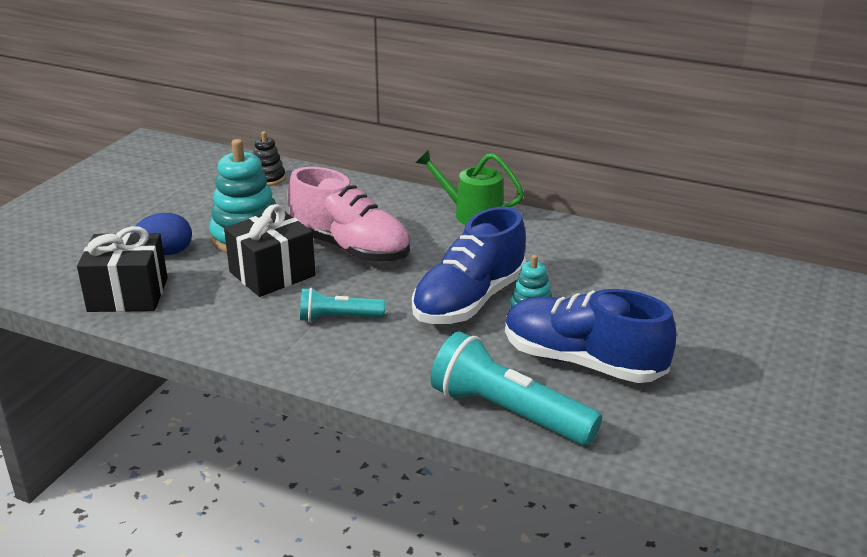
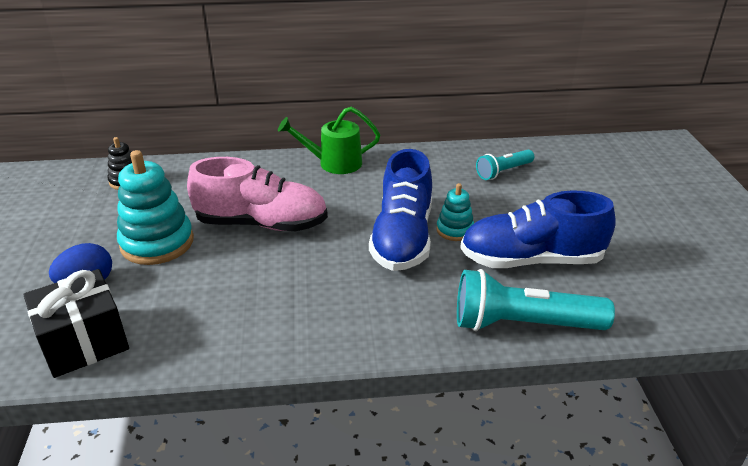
camera: 30 degrees left, 5 degrees up
black gift [224,204,316,297] -> none
turquoise flashlight [300,288,385,322] -> turquoise flashlight moved to [476,150,534,180]

